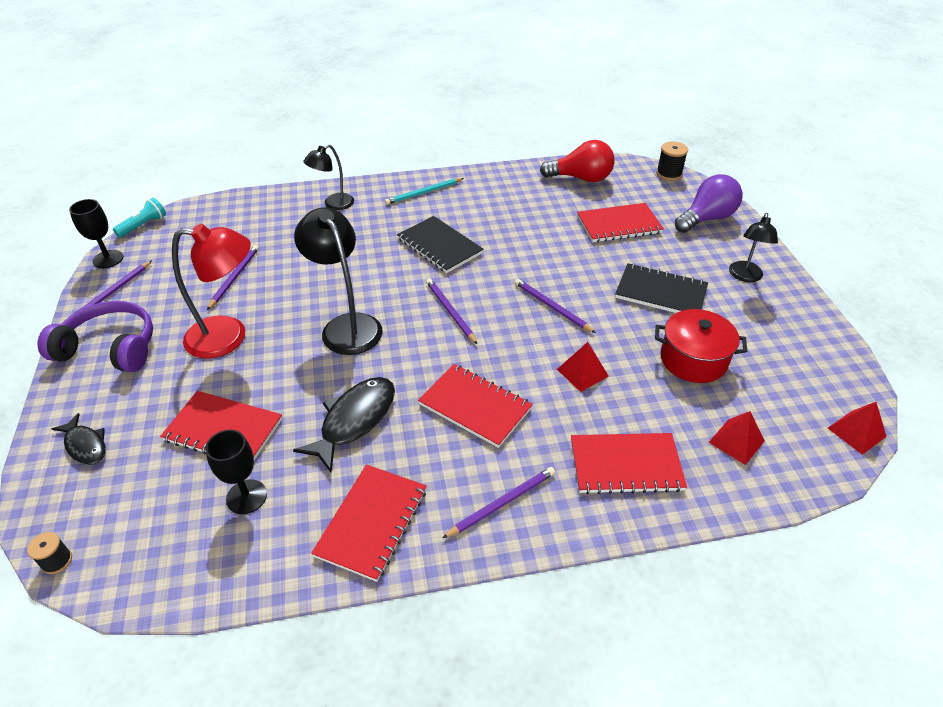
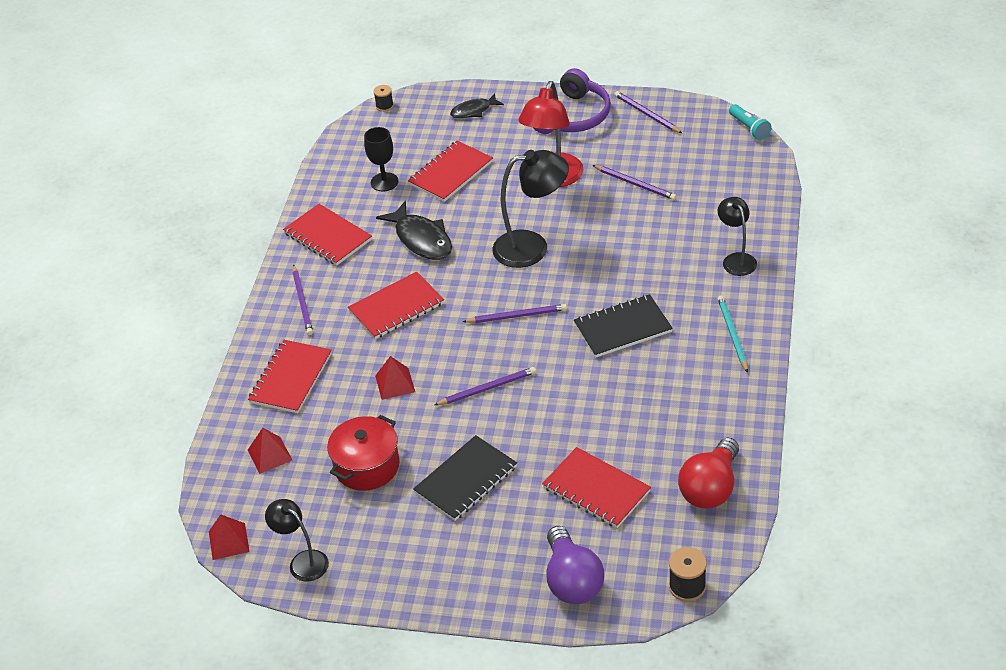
camera: 115 degrees right, 0 degrees up
black goblet [69,199,123,268] -> none
red notebook [577,203,664,242] -> red notebook turned 60 degrees counterclockwise [542,447,651,528]
black lamp [729,213,778,282] -> black lamp moved to [265,499,329,581]

